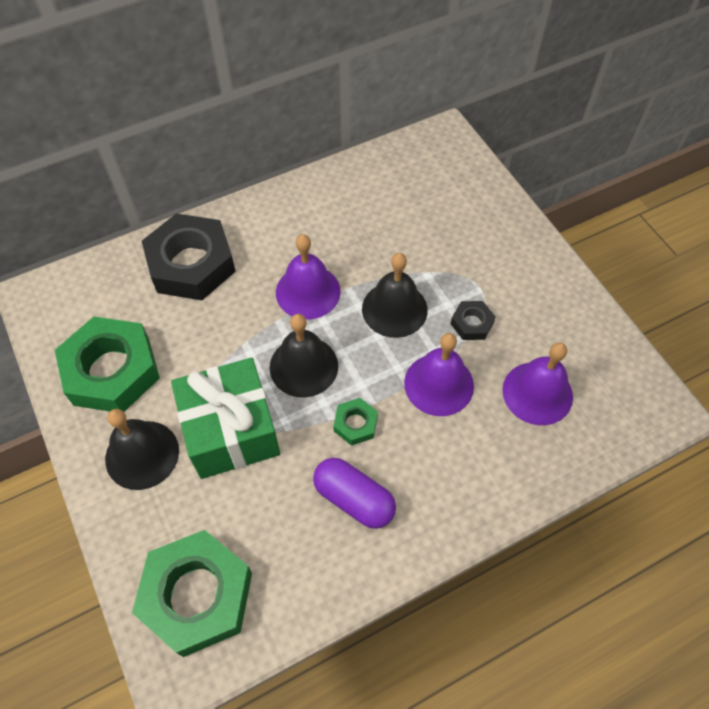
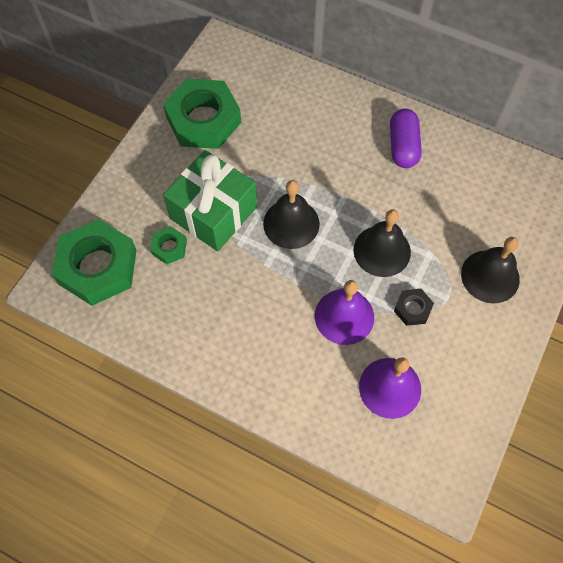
camera: 55 degrees right, 5 degrees up
black bell [105,409,179,490] -> black bell moved to [461,237,520,303]
black nut [142,213,236,300] -> none
purple bell [276,234,341,320] -> none
purple capsule [313,458,396,529] -> purple capsule moved to [390,109,422,168]
green nut [333,398,378,446] -> green nut moved to [150,227,187,264]

